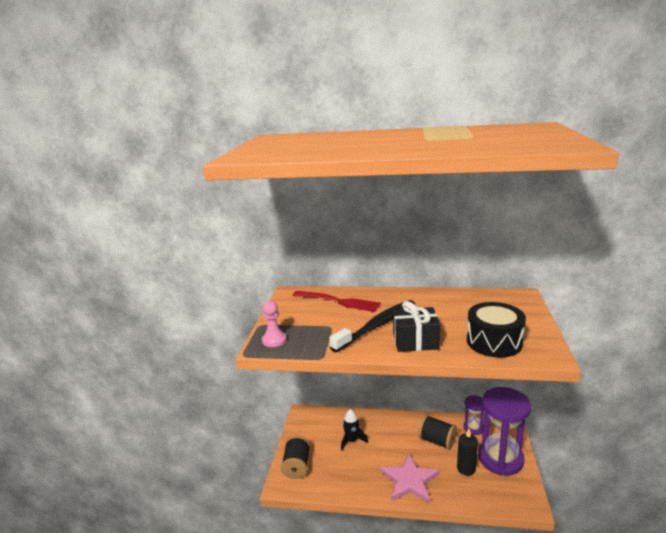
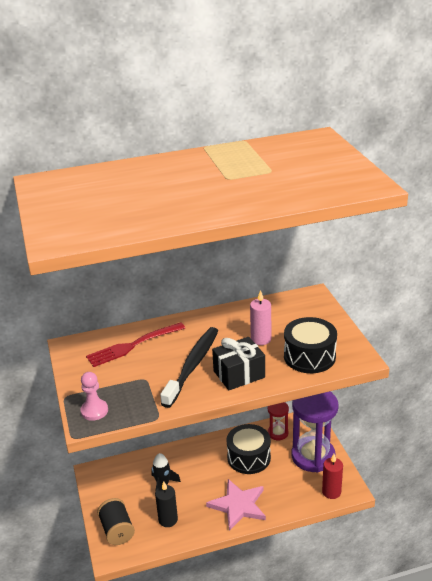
camera: 25 degrees left, 10 degrees up
red fork [292,291,381,312] -> red fork turned 150 degrees clockwise [86,322,185,367]
black spool [418,415,457,450] -> black drum [227,424,271,474]
black candle [457,428,478,476] -> black candle moved to [155,481,178,527]
purple hourglass [463,395,484,435] -> red hourglass [268,402,289,440]
none -> pink candle [250,290,271,345]
none -> red candle [322,454,343,499]

